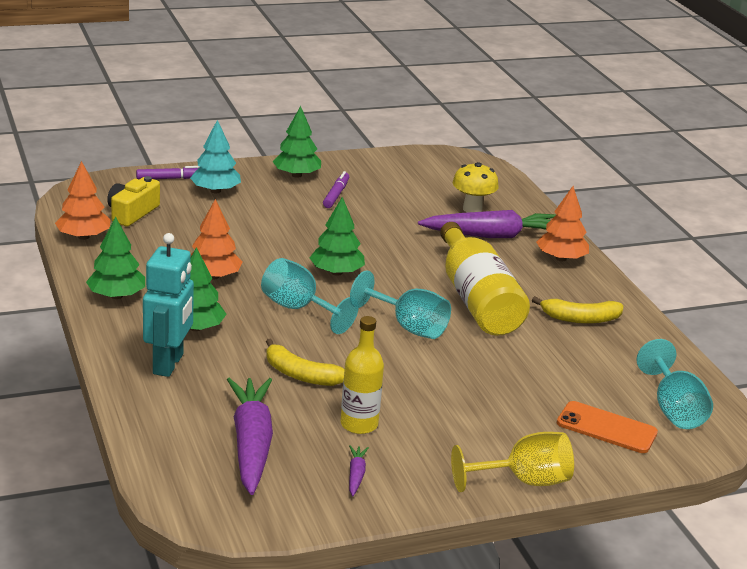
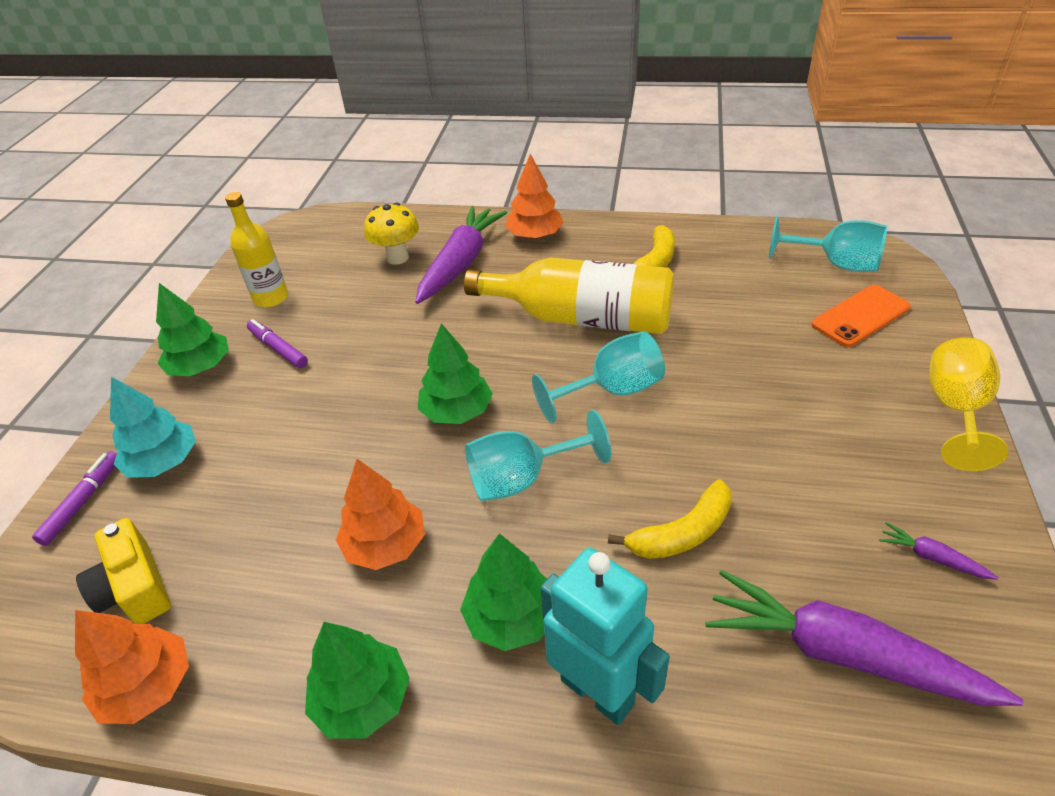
camera: 55 degrees left, 15 degrees up
yellow bottle [341,316,384,434] -> yellow bottle moved to [225,192,288,307]

